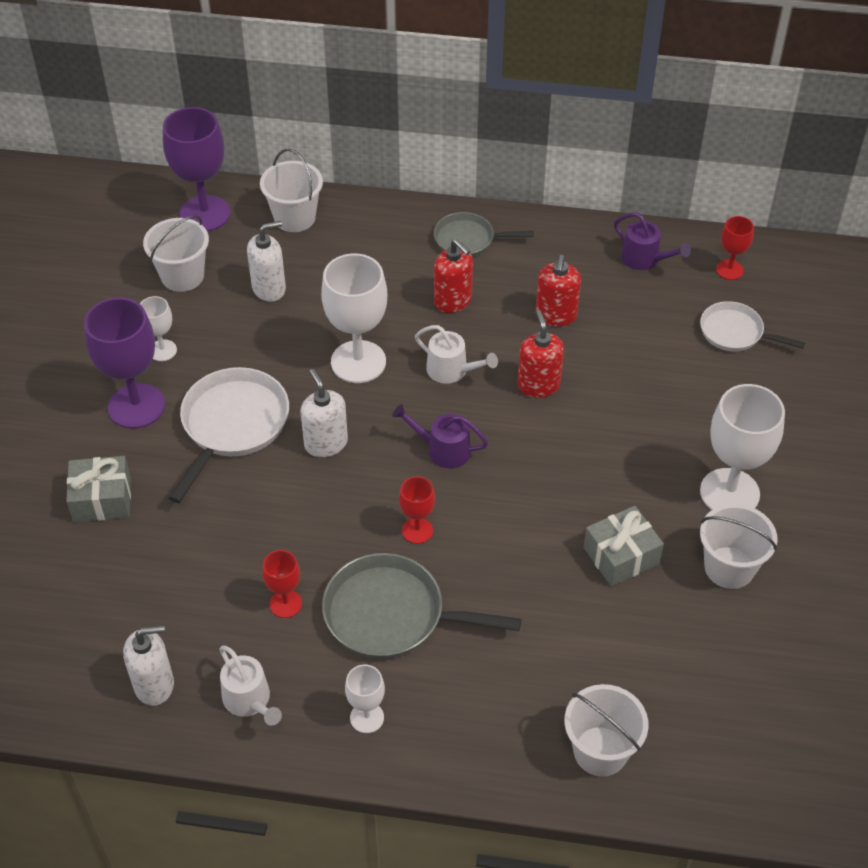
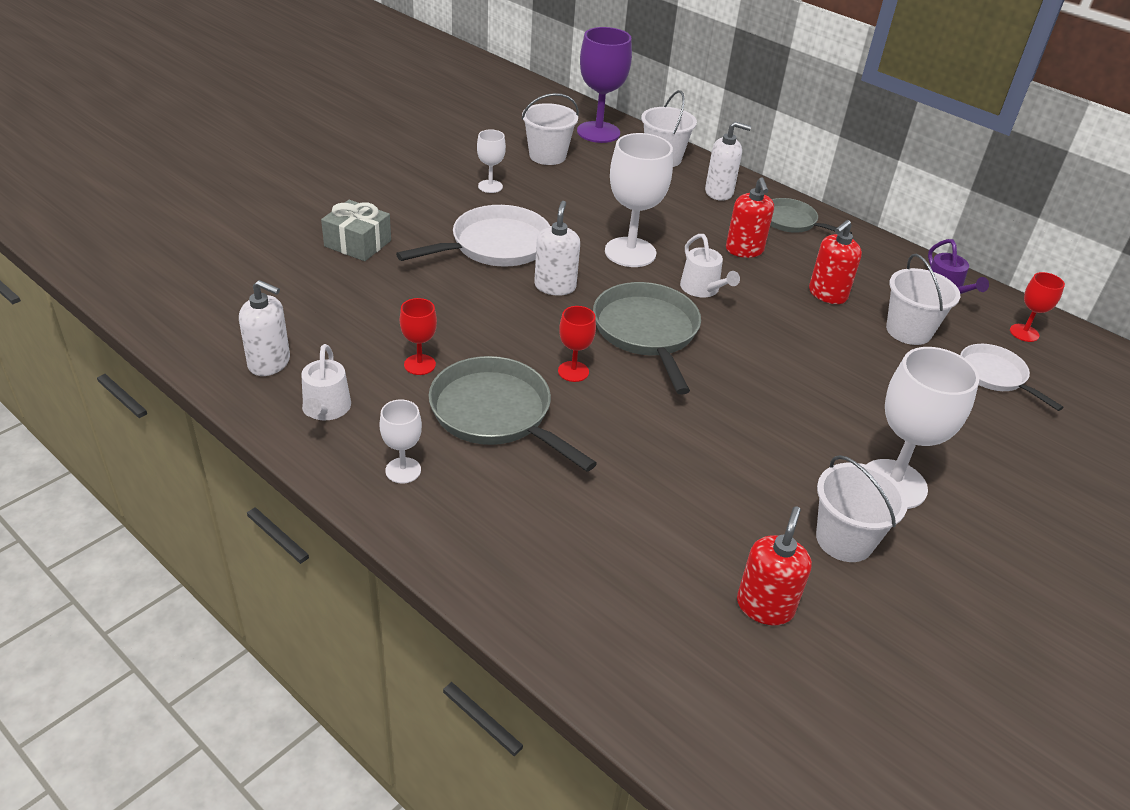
camera: 30 degrees right, 10 degrees down
purple goblet [84,297,165,429] -> none
white soap dispenser [247,221,286,302] -> white soap dispenser moved to [705,122,751,201]
purple watering can [392,404,488,469] -> grey pan [593,282,701,395]
red soap dispenser [517,310,564,398] -> red soap dispenser moved to [737,506,812,625]
white bucket [564,684,649,776] -> white bucket moved to [886,254,960,345]
grey gift [584,506,664,586] -> none

